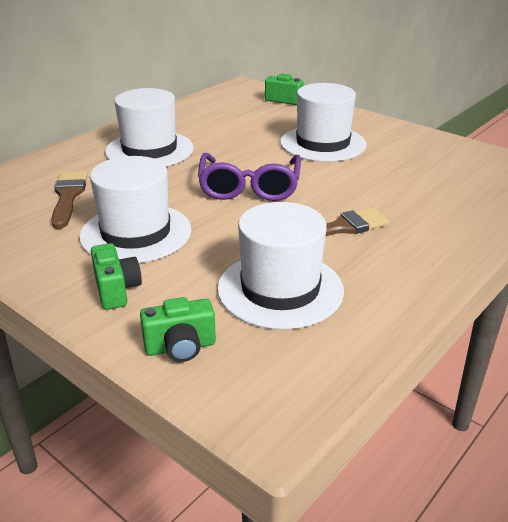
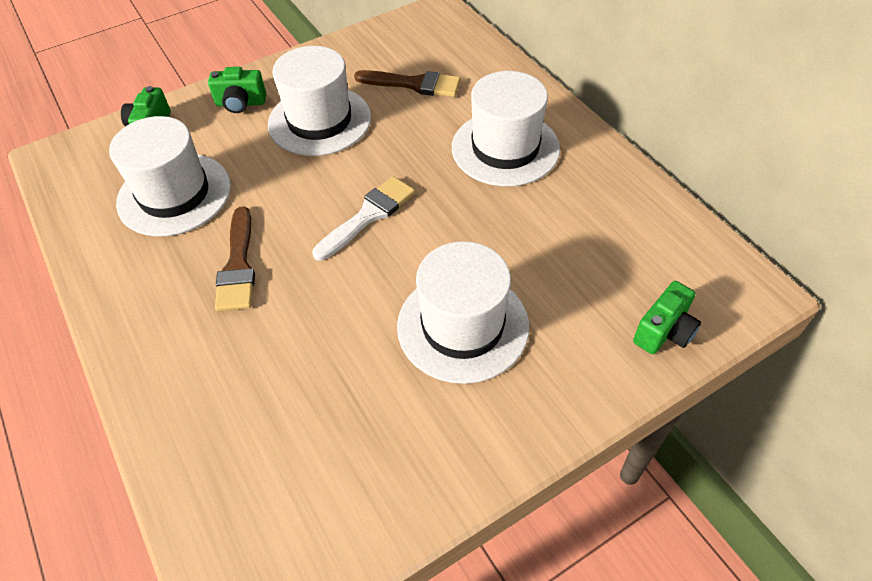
camera: 110 degrees right, 20 degrees up
purple glasses [198,153,301,201] -> white brush [312,176,415,261]

